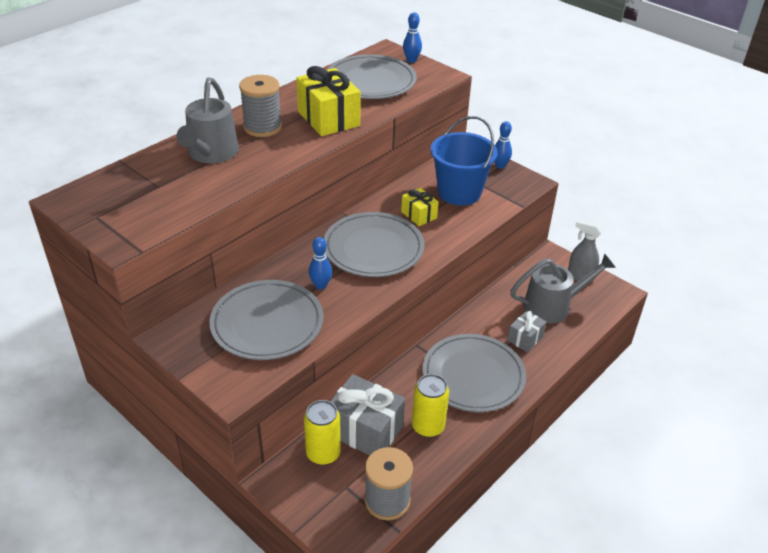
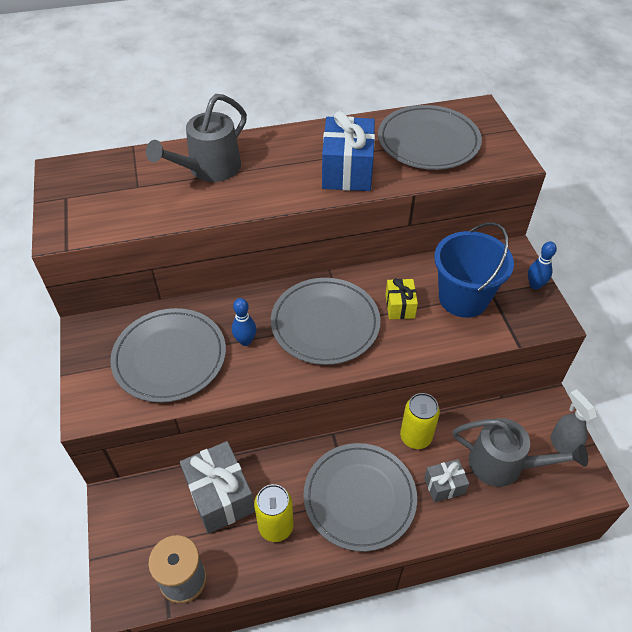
camera: 35 degrees right, 10 degrees up
grey spool [239,75,282,137] -> none
yellow gift [296,66,361,136] -> blue gift [322,111,375,191]
yellow can [304,400,341,465] -> yellow can moved to [400,393,440,449]
blue bowling pin [403,12,422,63] -> none

